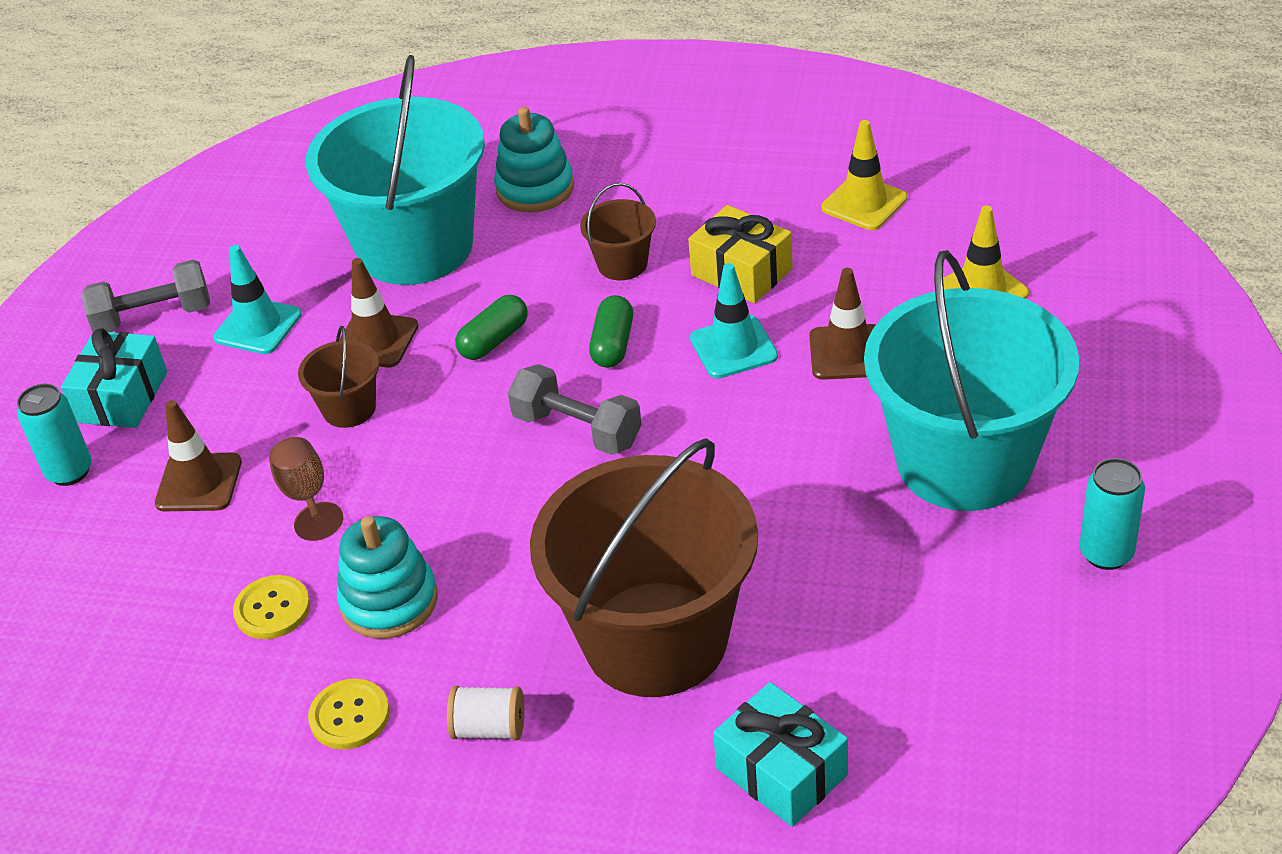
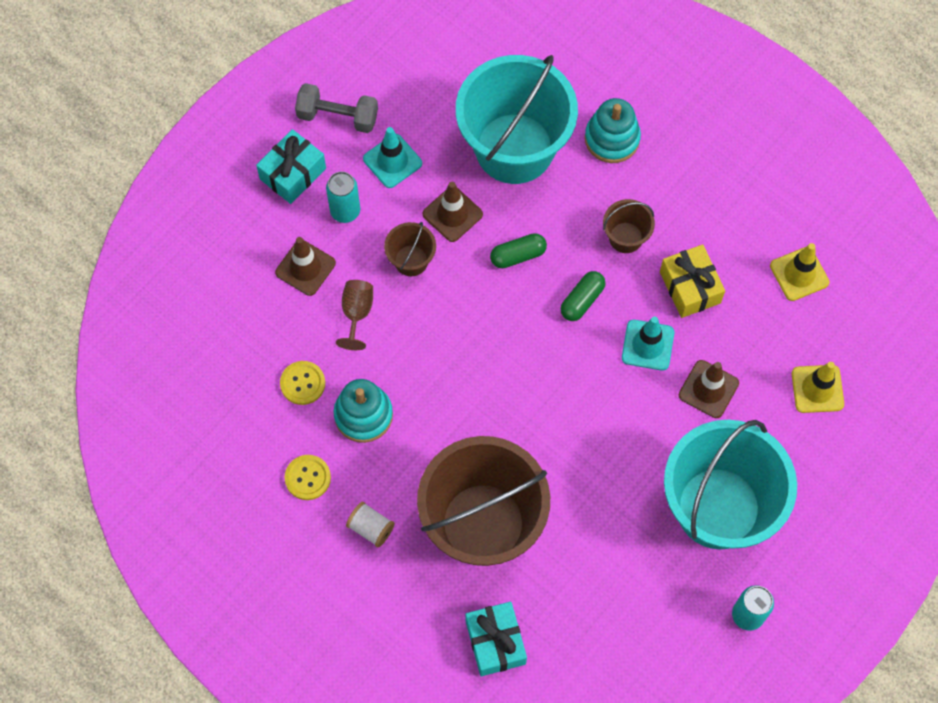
camera: 25 degrees right, 25 degrees up
turquoise can [17,384,92,486] -> turquoise can moved to [326,172,360,223]
grey dumbbell [508,364,642,455] -> none

